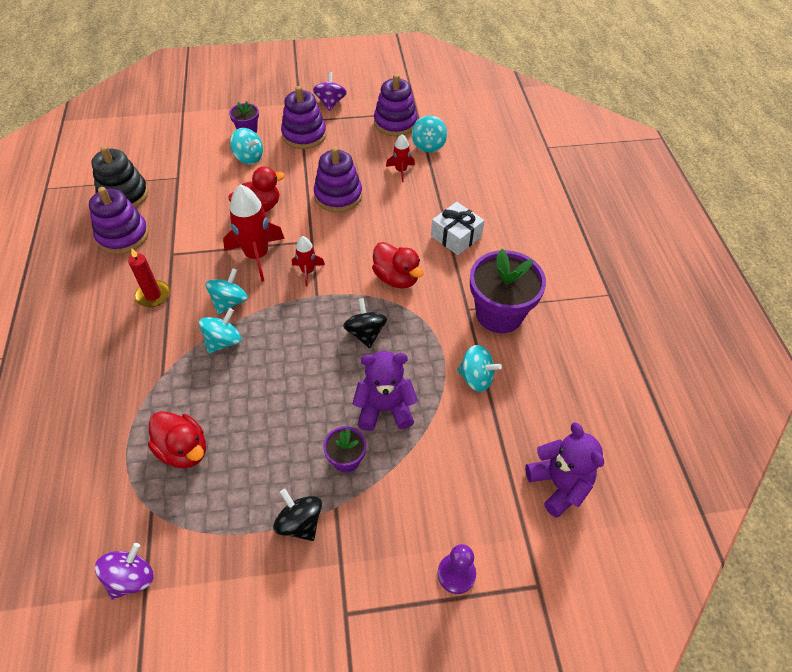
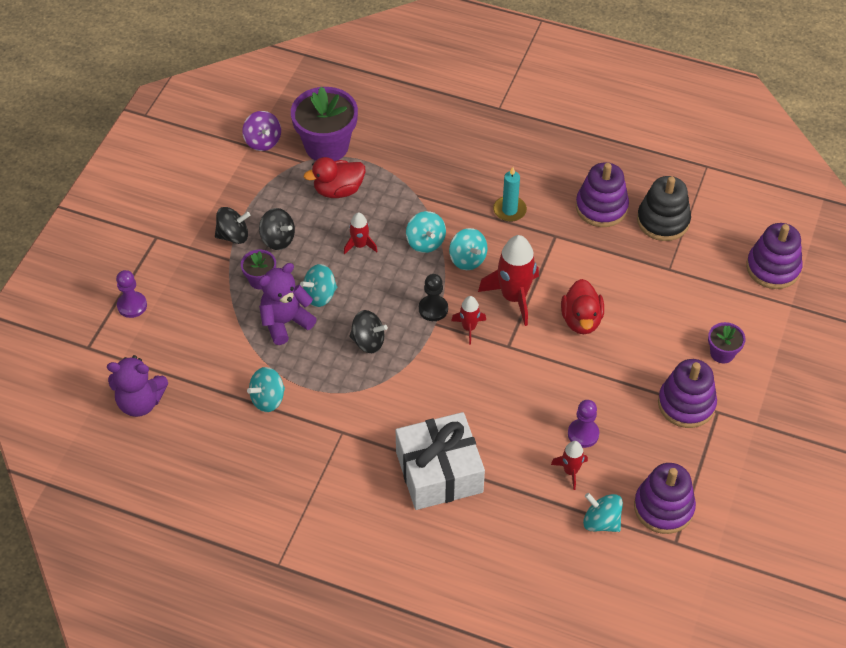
camera: 120 degrees right, 0 degrees up
red candle [128,248,170,307] -> turquoise candle [493,167,527,222]
turquoise spinning top [230,128,263,164] -> turquoise spinning top moved to [300,264,337,307]
purple spinning top [313,72,347,111] -> none
purple stacking toy [314,147,362,212] -> purple stacking toy moved to [746,223,803,289]
purple teddy bear [352,351,418,431] -> purple teddy bear turned 150 degrees counterclockwise [259,263,317,345]
red duck [372,242,423,288] -> none
white gift [431,202,485,255] -> white gift [396,412,485,510], size x1.63
purple flower pot [470,249,546,333] -> purple flower pot moved to [291,86,358,161]
none -> black spinning top [259,208,295,250]
none -> red rocket [344,212,378,255]
none -> black pawn [419,274,448,321]
none -> purple pawn [568,400,599,448]

